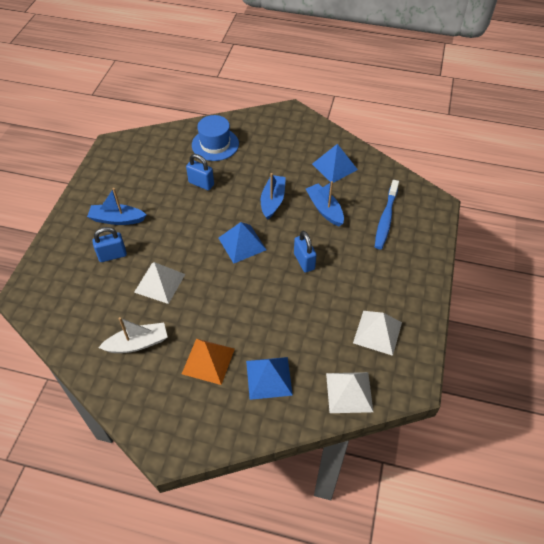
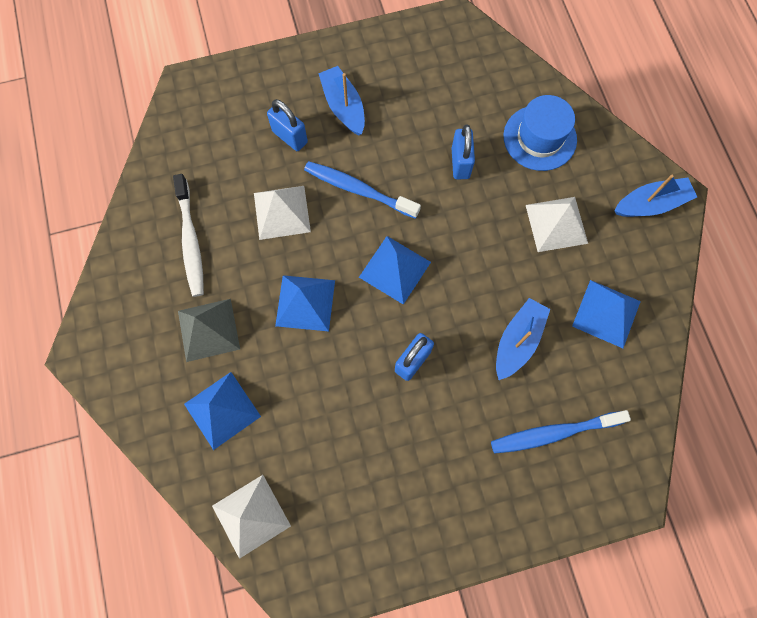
camera: 60 degrees right, 20 degrees up
white boat [98,317,167,353] -> white toothbrush [173,174,204,297]
orange pyramid [182,339,235,385] -> grey pyramid [178,299,240,362]
blue boat [261,173,286,220] -> blue boat moved to [614,175,697,217]
white pyramid [353,311,402,356] -> white pyramid moved to [526,197,588,252]
none -> blue pyramid [275,275,335,331]
none -> blue toothbrush [304,161,421,219]

